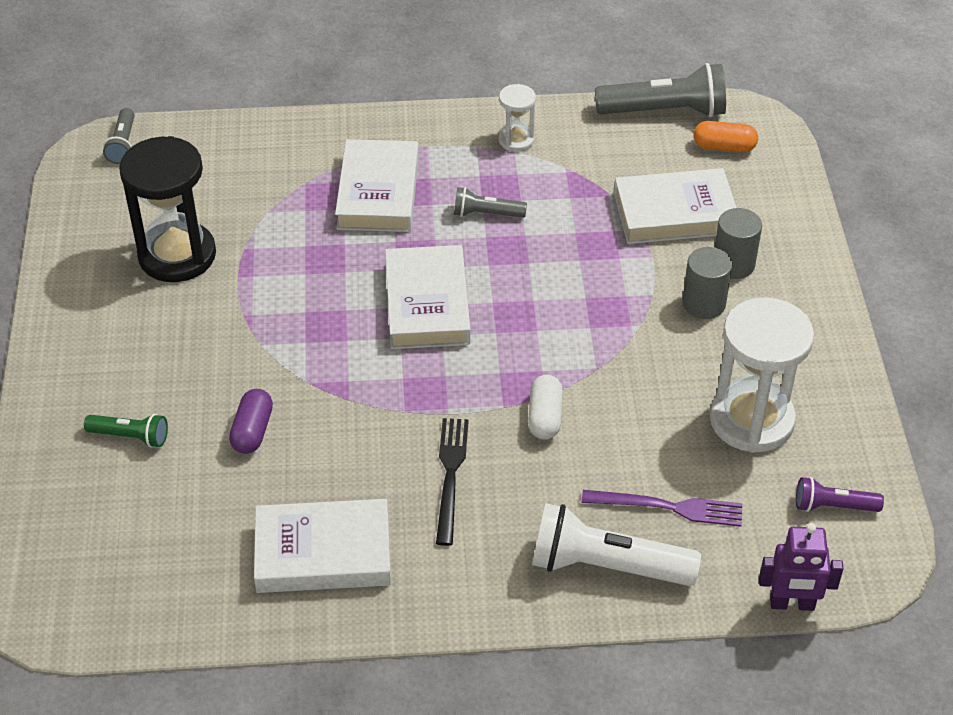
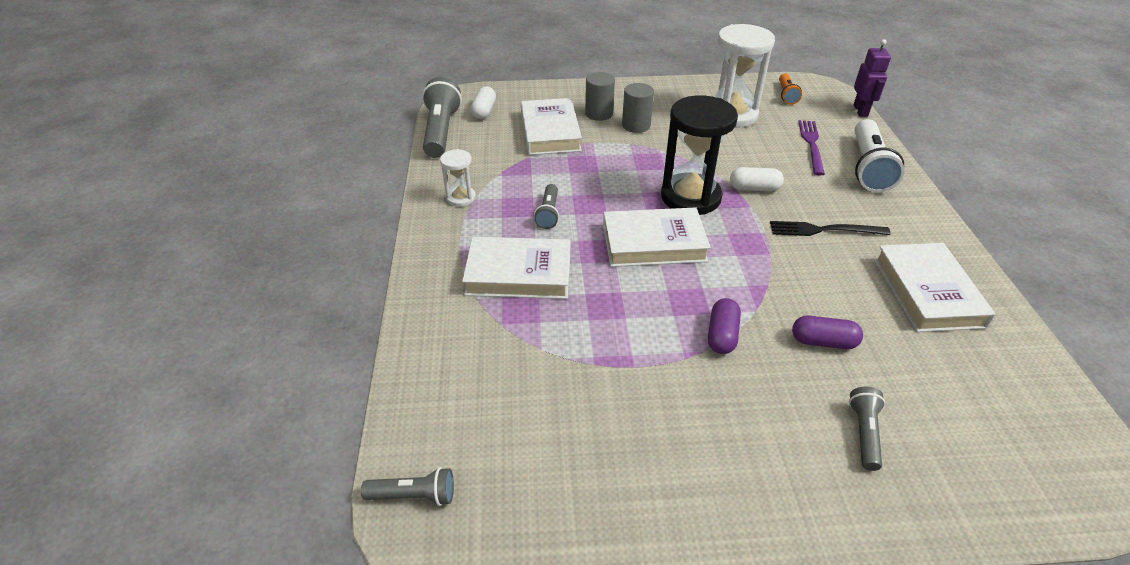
camera: 90 degrees left, 5 degrees down
green flashlight [84,414,168,448] -> grey flashlight [849,387,885,471]
black hourglass [119,136,216,282] -> black hourglass moved to [661,95,738,215]
orange capsule [693,121,758,152] -> white capsule [471,86,496,119]
purple flashlight [796,477,884,512] -> orange flashlight [779,74,802,105]
none -> purple capsule [708,298,741,354]

